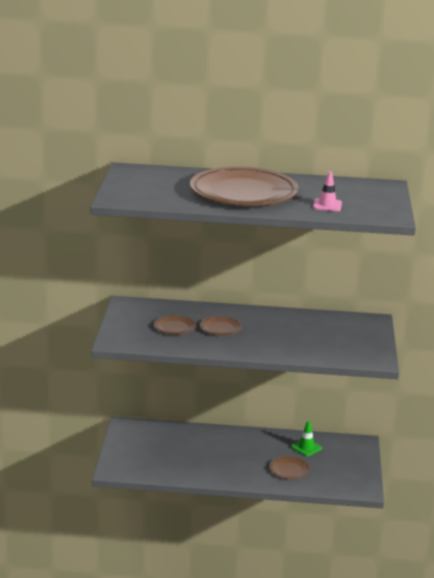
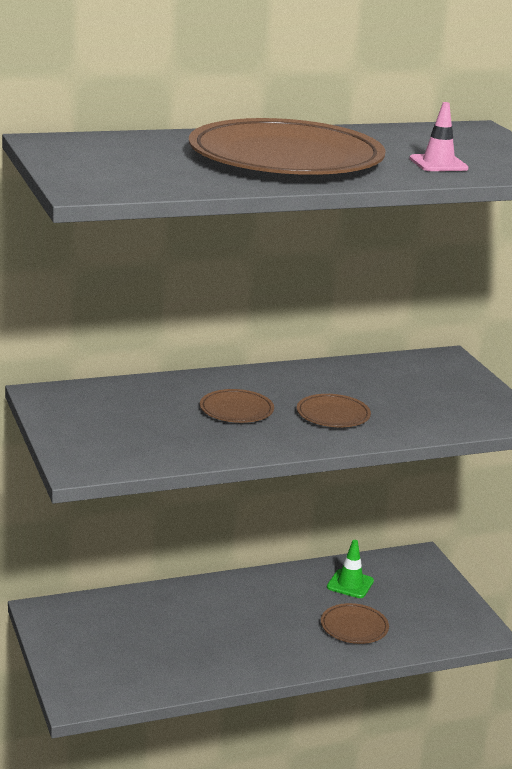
camera: 25 degrees left, 0 degrees up
brown plate [154,315,196,335] -> brown plate moved to [297,394,371,427]

